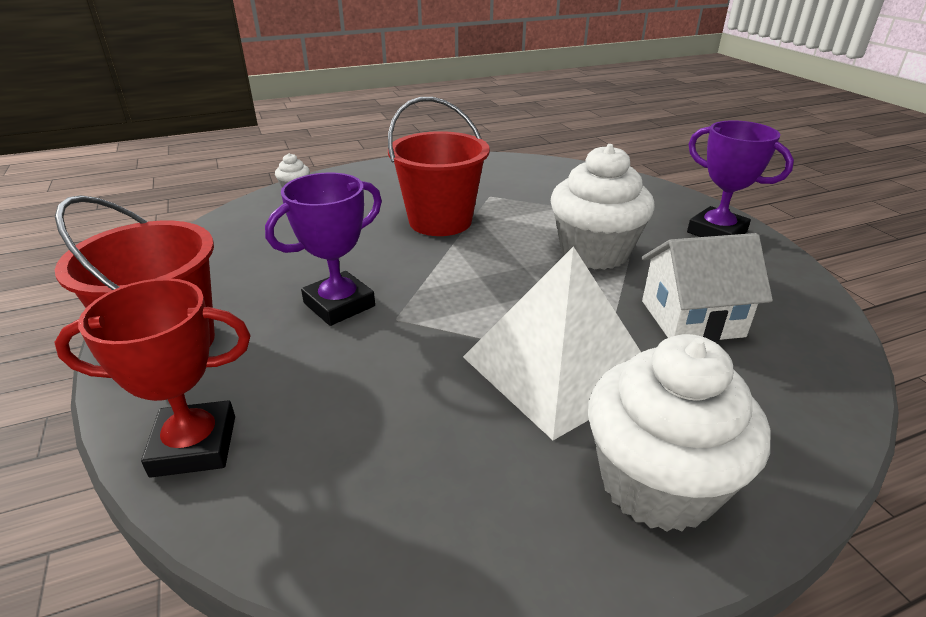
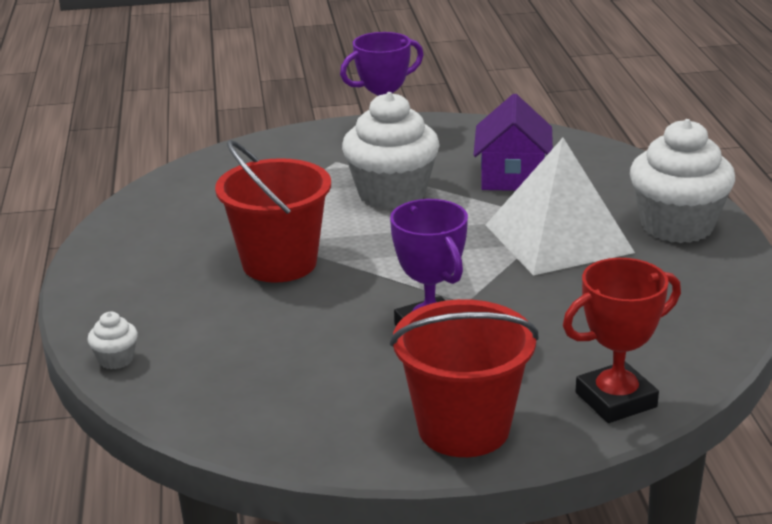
camera: 75 degrees left, 5 degrees down
red trophy [54,278,251,478] -> red trophy turned 60 degrees clockwise [563,258,681,423]
white house [642,233,773,342] -> purple house [474,94,553,191]

